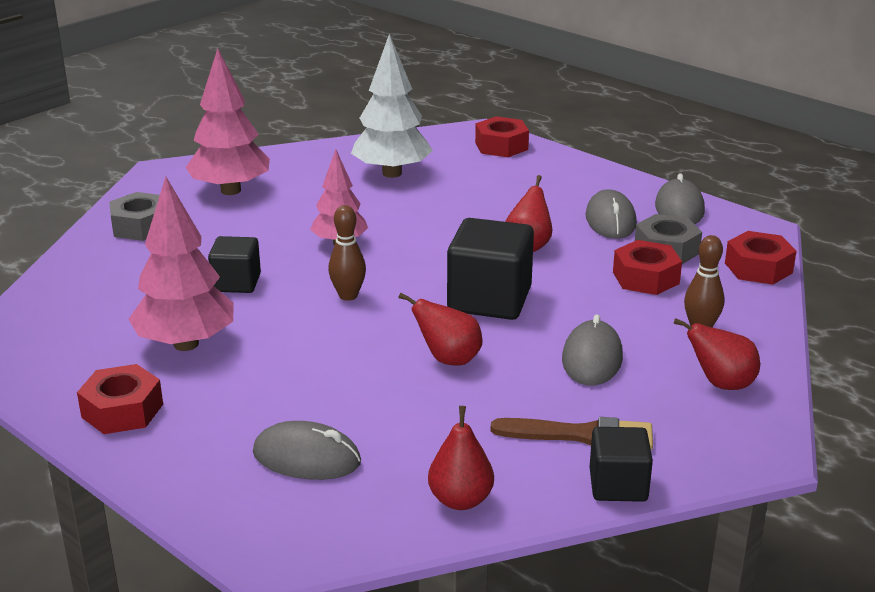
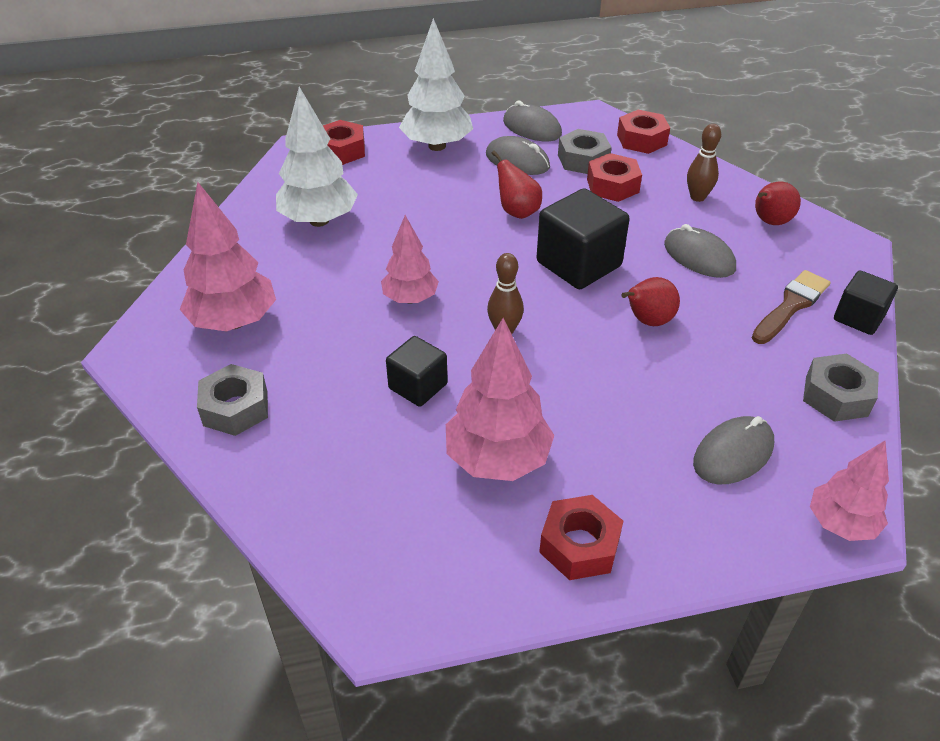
camera: 55 degrees left, 15 degrees up
red pear [428,406,494,510] -> grey nut [803,353,879,422]
none -> white tree [399,18,473,151]
none -> pink tree [810,441,889,541]

